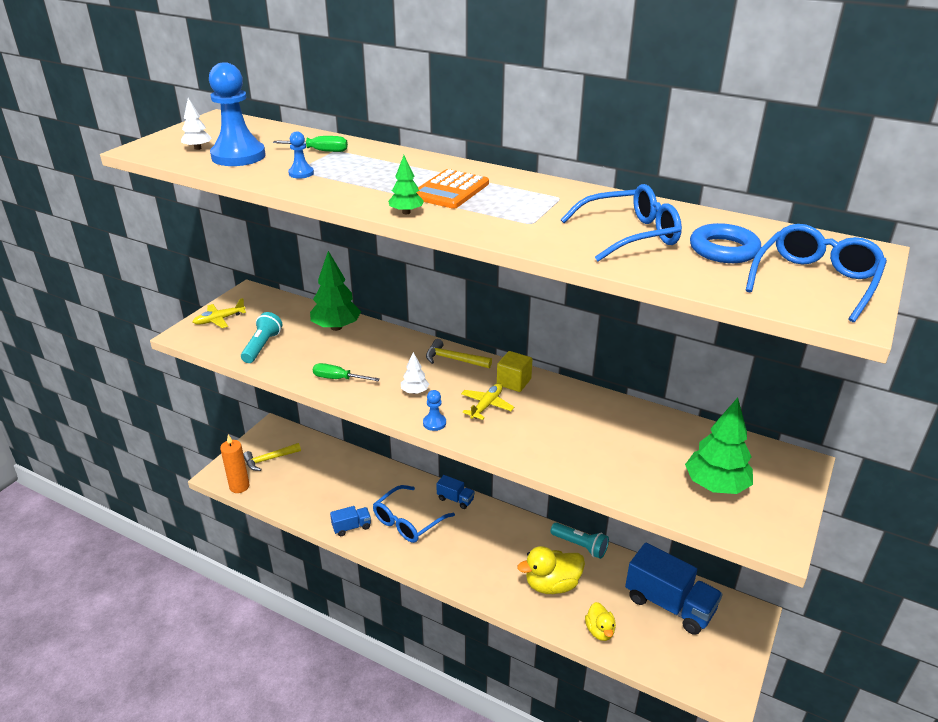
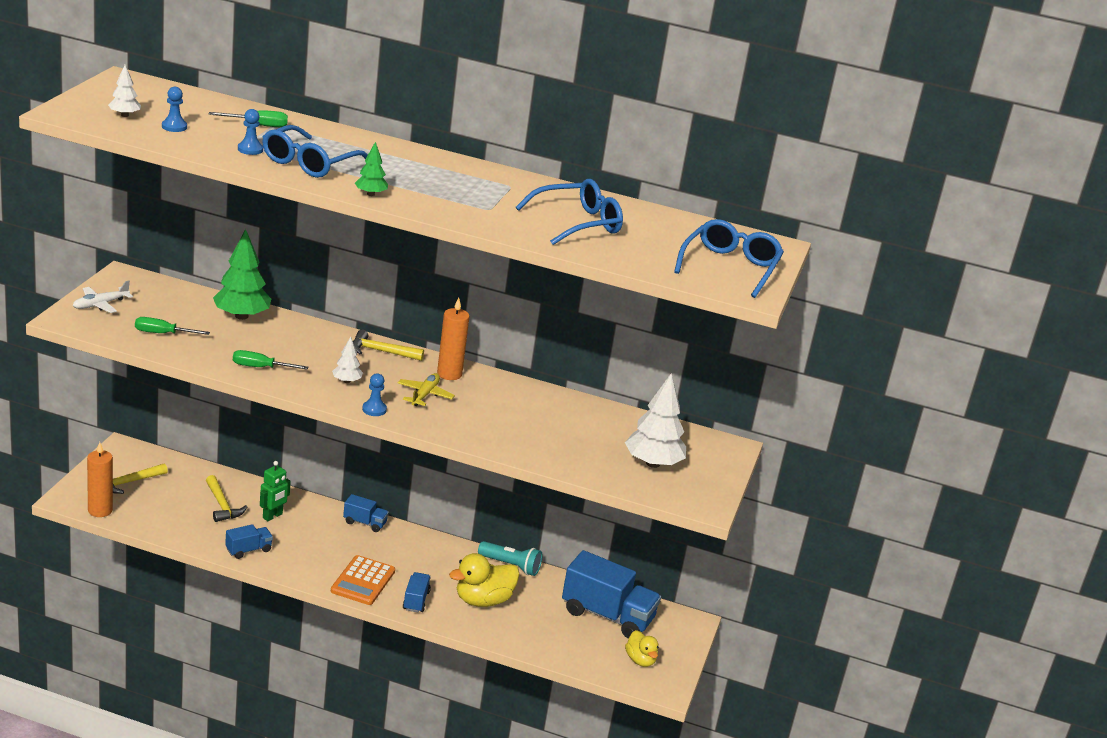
camera: 15 degrees left, 5 degrees down
yellow plane [192,298,246,328] -> white plane [73,280,133,313]
blue pawn [209,62,266,166] -> blue pawn [162,87,187,132], size x0.45
turquoise flashlight [241,312,282,363] -> green screwdriver [135,317,210,335]
blue glasses [373,485,455,543] -> blue glasses moved to [262,125,368,178]
orange calculator [416,169,489,209] -> orange calculator moved to [331,555,395,605]
yellow cube [497,351,532,392] -> orange candle [437,298,470,380]
yellow duck [585,602,616,641] -> yellow duck moved to [625,630,659,667]
green tree [685,398,753,494] -> white tree [625,373,686,468]
blue ring [690,223,761,263] -> none
none -> yellow hammer [206,475,247,522]
none -> green robot [260,461,291,521]
none -> blue truck [403,572,431,613]

